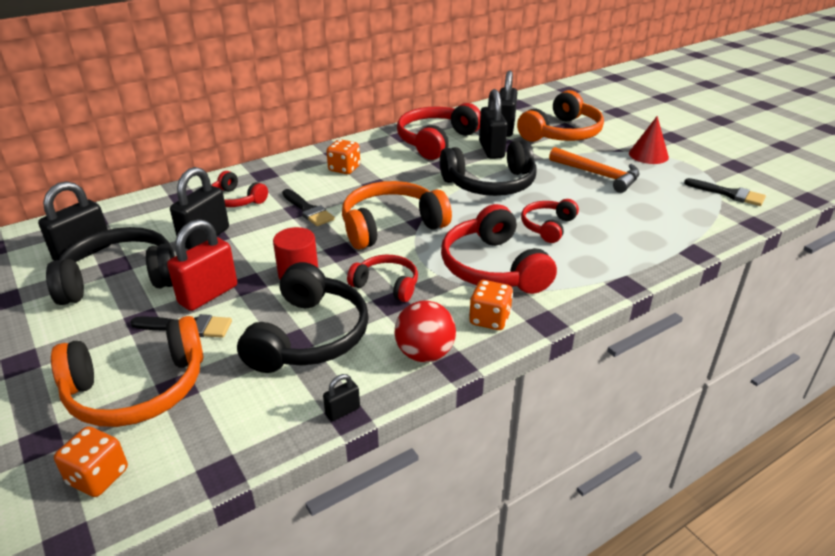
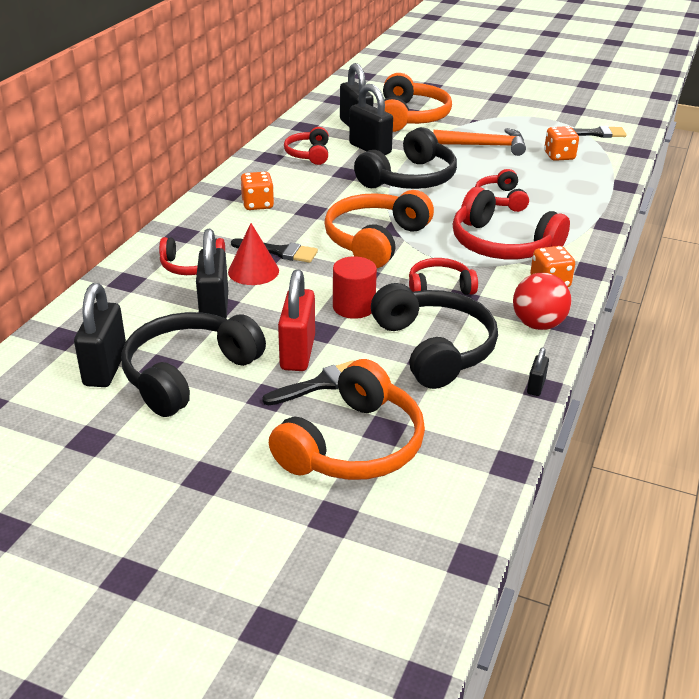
camera: 35 degrees left, 0 degrees up
orange dice [54,426,128,497] -> orange dice moved to [544,126,579,161]
red headphones [397,103,481,160] -> red headphones [284,127,329,165], size x0.57
red cone [629,116,669,164] -> red cone moved to [228,223,279,285]

